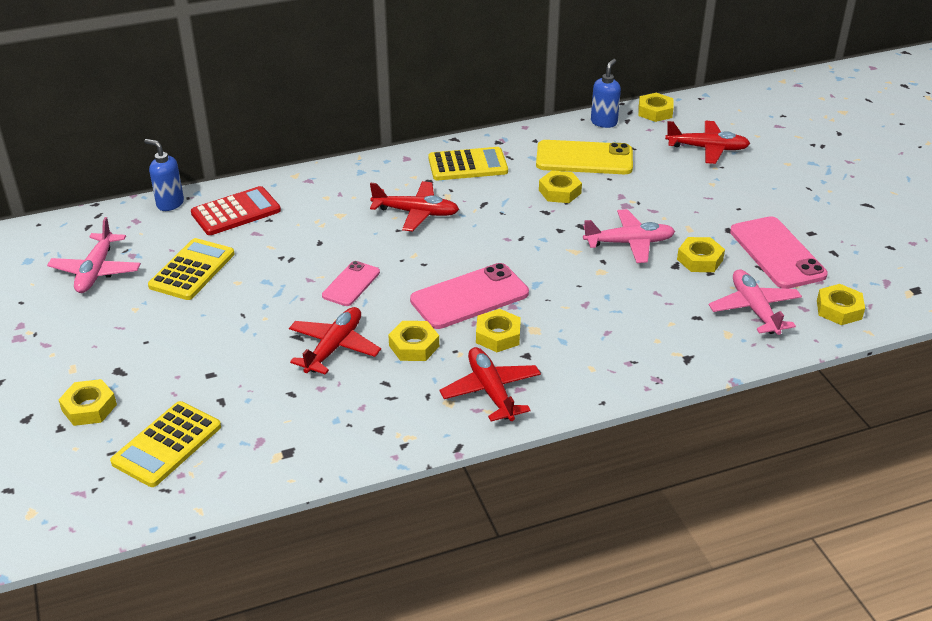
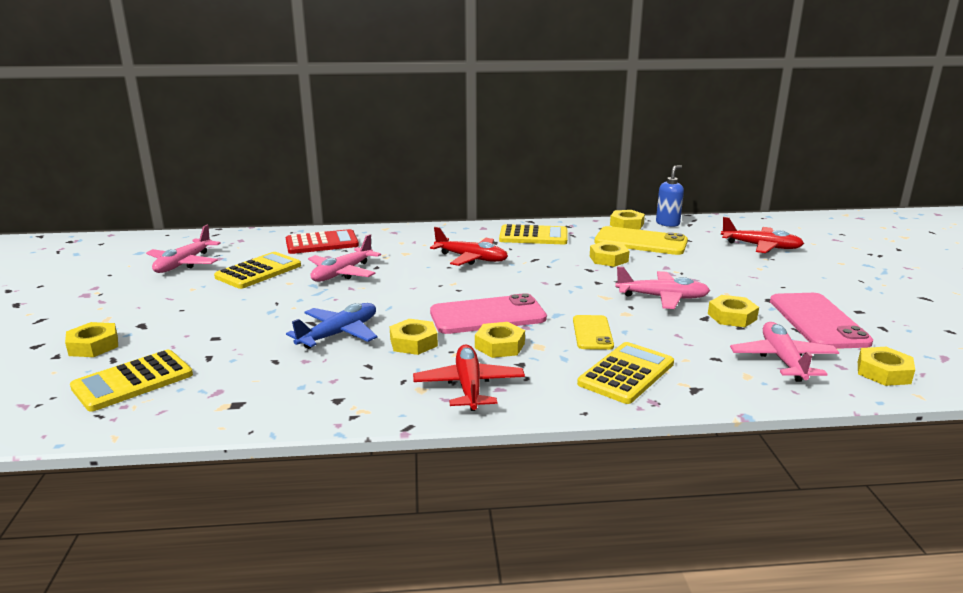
camera: 15 degrees right, 15 degrees down
blue soap dispenser [144,139,184,211] -> none
red plane [289,307,381,375] -> blue plane [286,303,378,349]
pink phone [322,261,380,306] -> none
yellow nut [638,93,674,122] -> yellow nut moved to [610,210,645,230]
none -> pink plane [308,234,381,282]
none -> yellow phone [573,315,614,350]
none -> yellow calculator [577,342,674,404]

